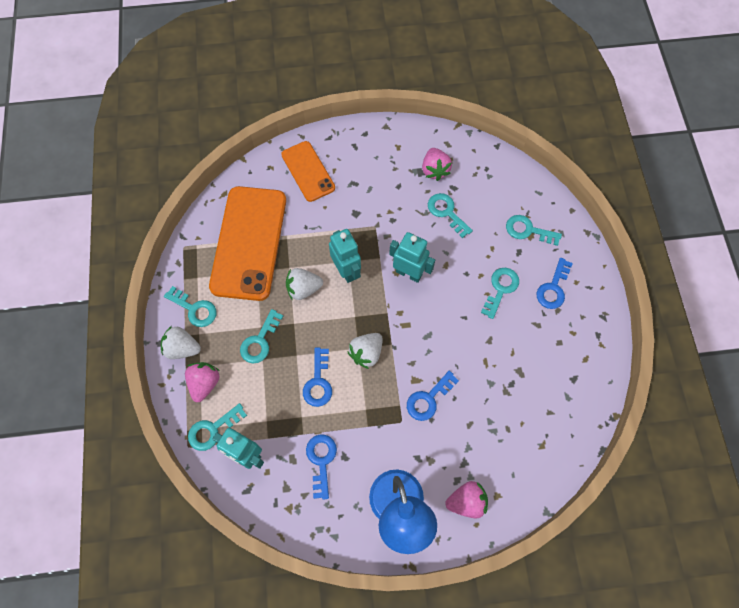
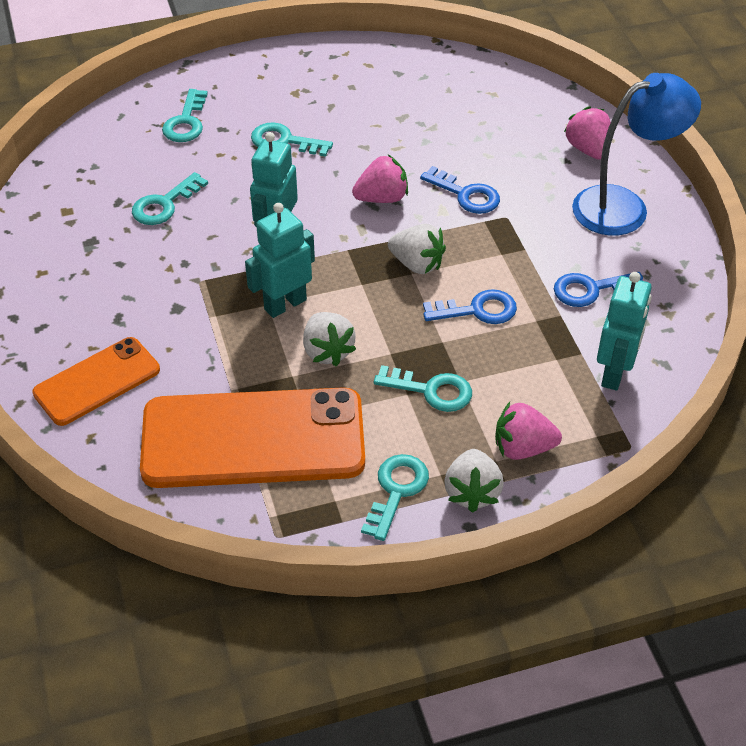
camera: 100 degrees left, 20 degrees down
turquoise key [188,403,247,451] -> none
pink strawberry [422,148,452,181] -> pink strawberry moved to [352,155,408,203]
blue key [536,258,573,309] -> none

